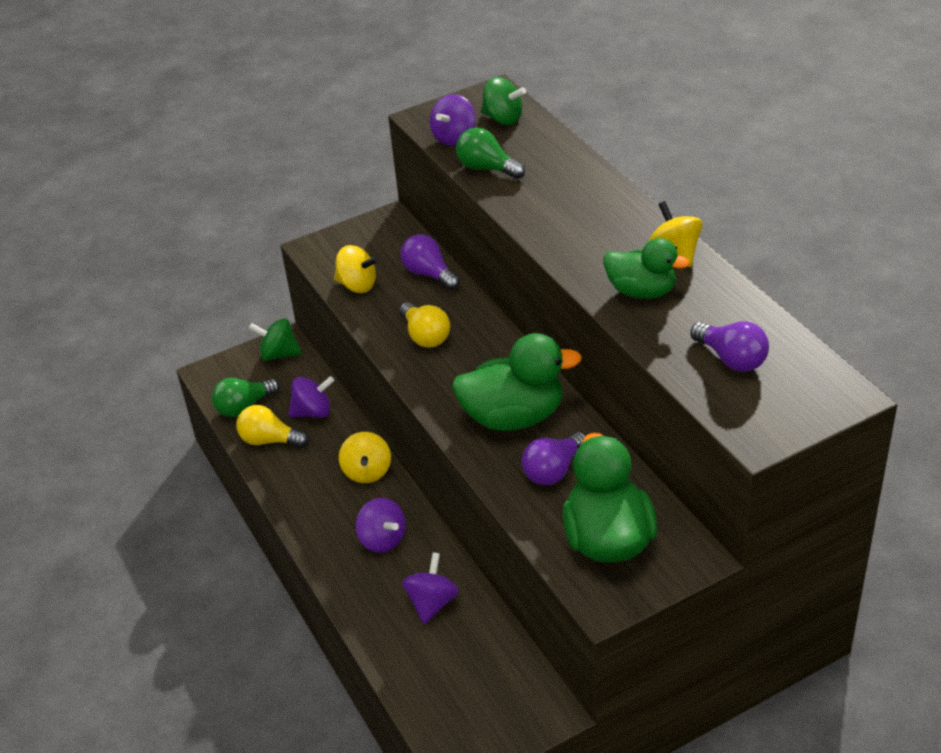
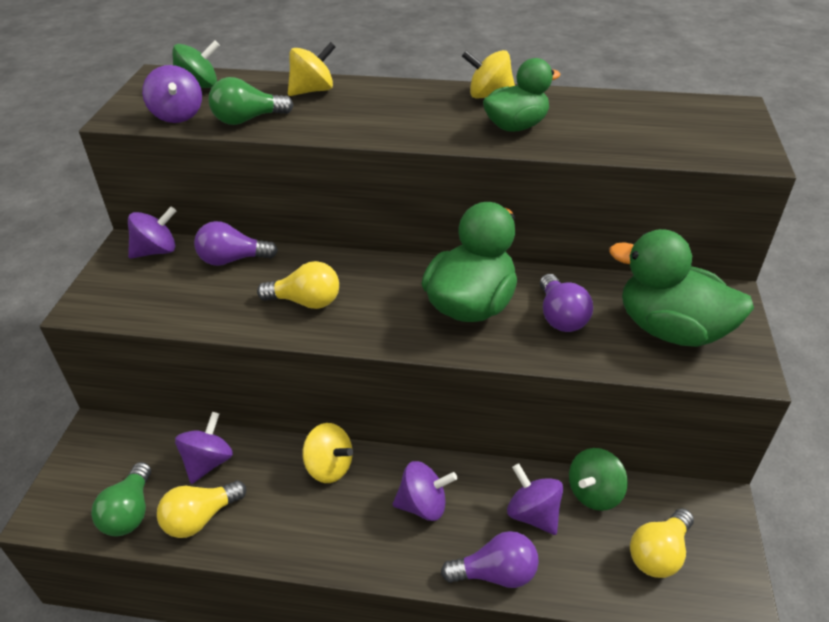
camera: 55 degrees left, 0 degrees up
green spinning top [249,318,302,361] -> green spinning top moved to [569,448,628,511]
yellow spinning top [334,245,379,293] -> yellow spinning top moved to [288,42,336,96]
purple light bulb [690,321,769,372] -> purple light bulb moved to [441,531,539,588]
none -> purple spinning top [128,207,176,259]
none -> yellow light bulb [630,508,694,578]

